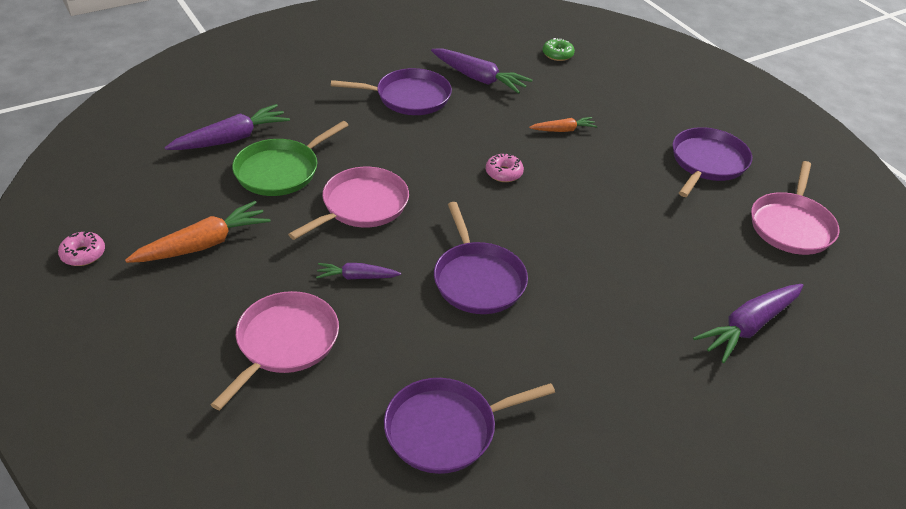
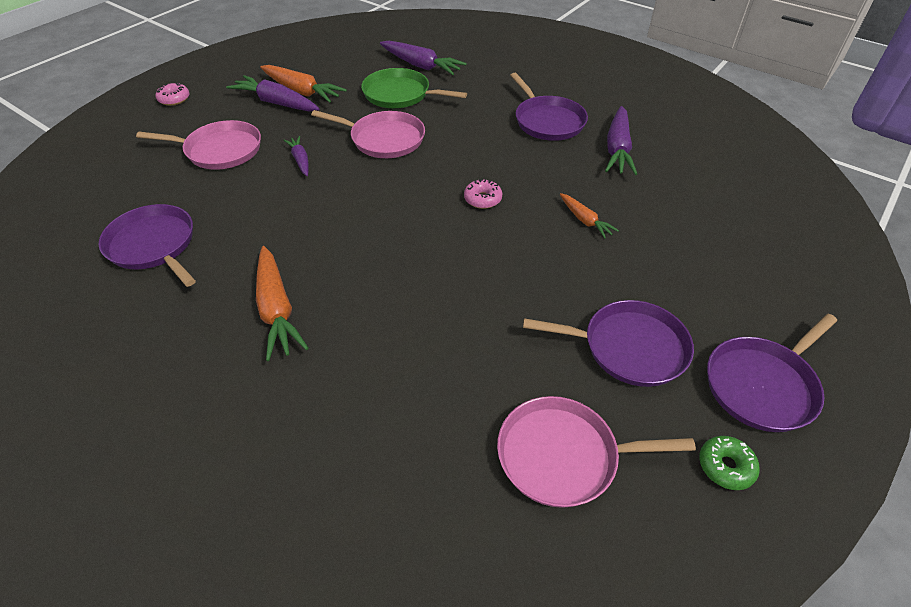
camera: 70 degrees right, 5 degrees up
pink donut [58,231,105,266] -> pink donut moved to [155,83,189,106]
purple pan [434,202,528,314] -> purple pan moved to [707,314,837,432]
green donut [543,38,575,61] -> green donut moved to [699,436,760,490]
purple carrot [693,284,803,363] -> purple carrot moved to [226,75,320,112]
none -> orange carrot [256,246,309,361]

